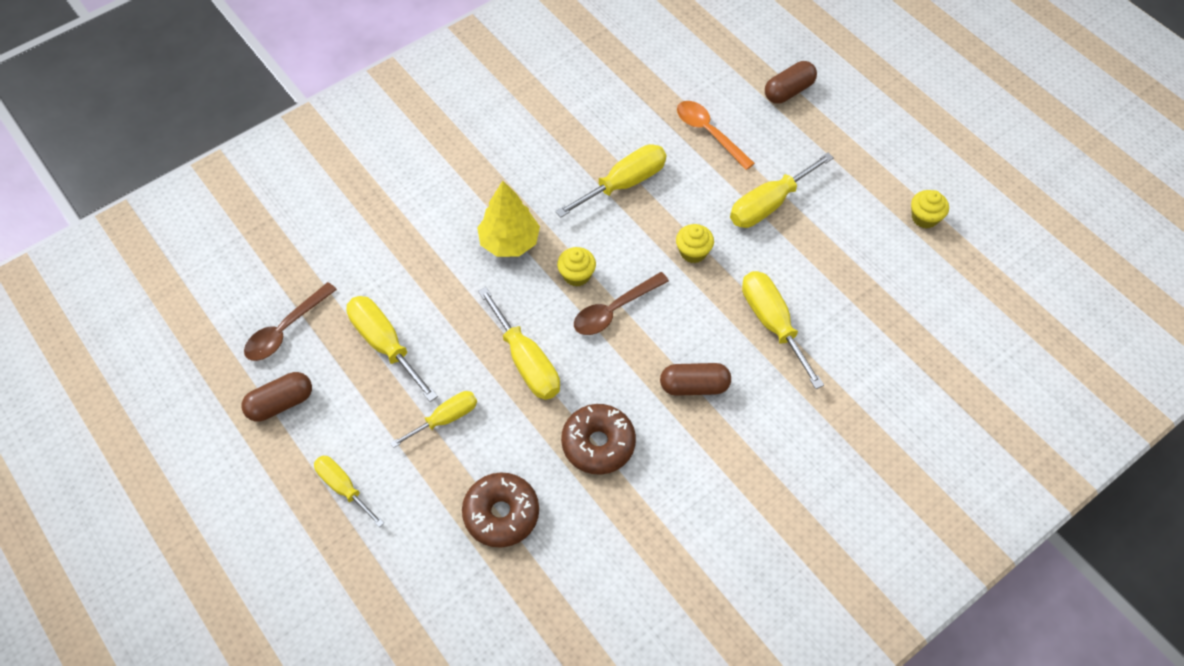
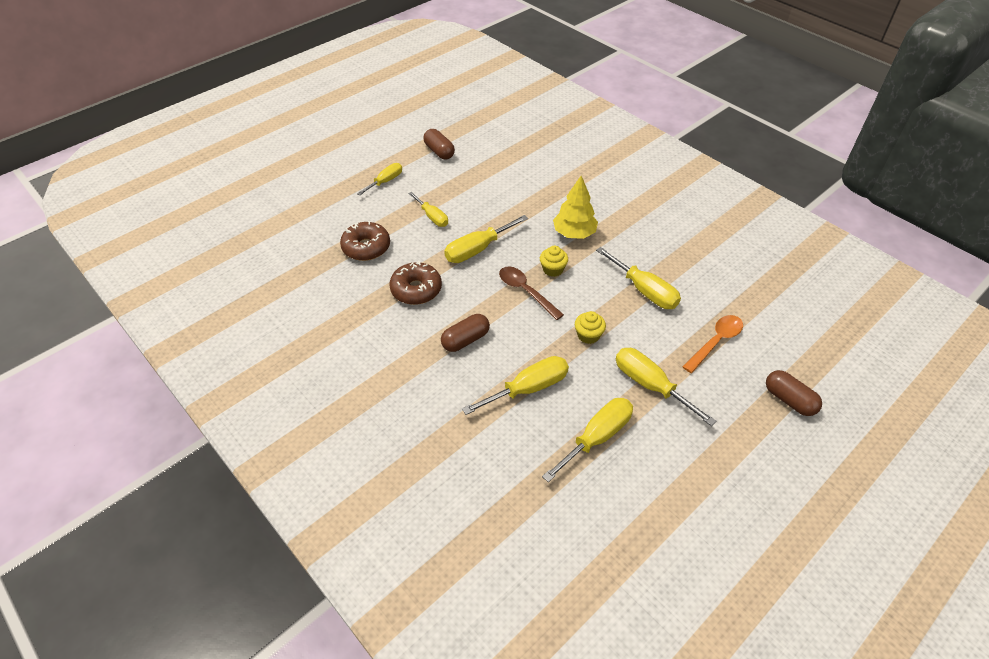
camera: 85 degrees right, 10 degrees down
brown spoon [244,282,337,361] -> none
yellow screwdriver [346,296,438,402] -> yellow screwdriver moved to [542,398,633,482]
brown capsule [660,363,731,396] -> brown capsule turned 60 degrees clockwise [441,314,490,352]
yellow cupcake [911,190,949,229] -> none

